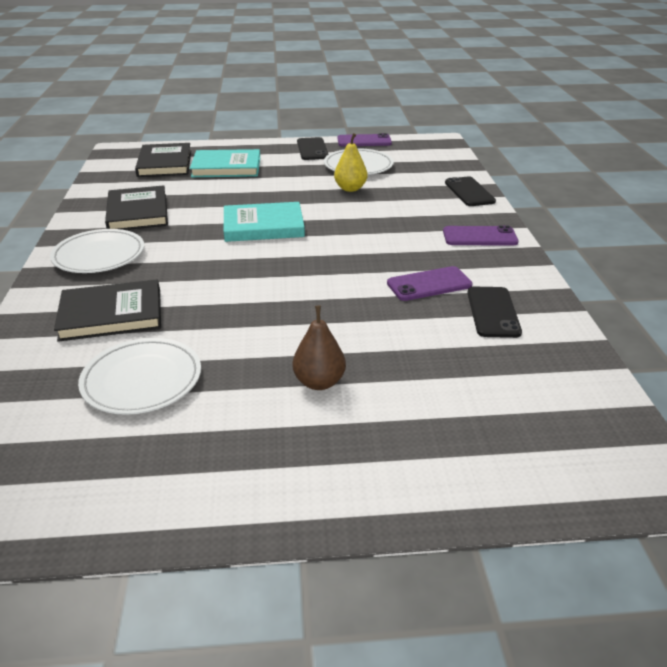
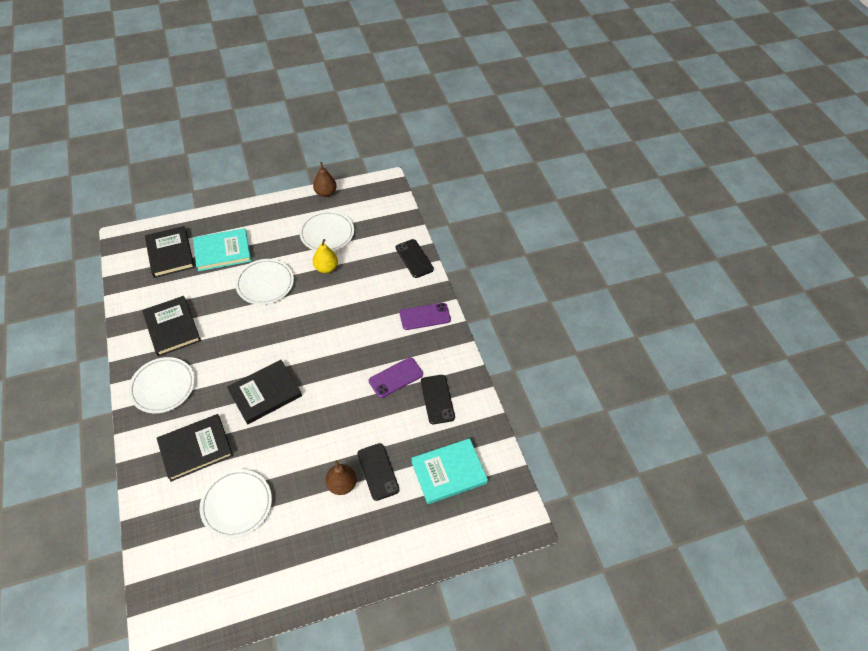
camera: 15 degrees left, 20 degrees up
turquoise book [224,202,305,242] -> turquoise book moved to [411,438,488,504]
black phone [297,137,329,160] -> black phone moved to [357,443,400,501]
purple phone [337,133,392,147] -> brown pear [313,162,337,197]
none -> black book [227,360,302,424]
none -> white plate [235,259,294,305]

